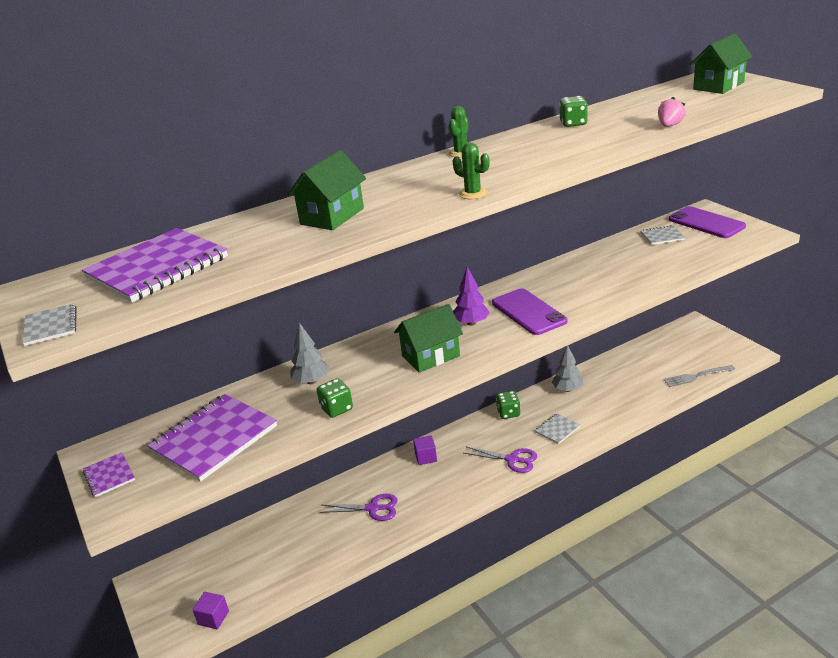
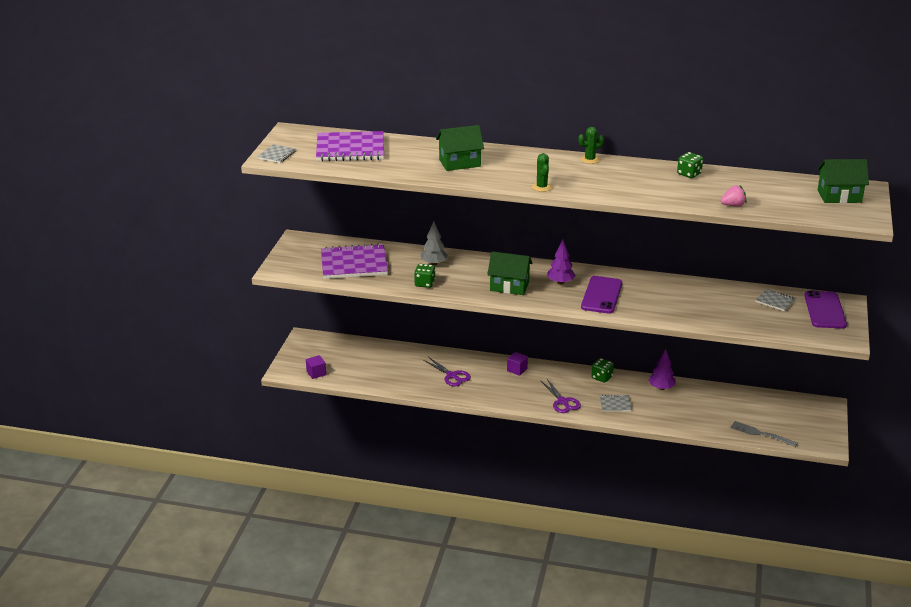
camera: 40 degrees right, 0 degrees up
purple notebook [83,452,135,497] -> none
grey tree [552,346,583,392] -> purple tree [649,349,676,390]

